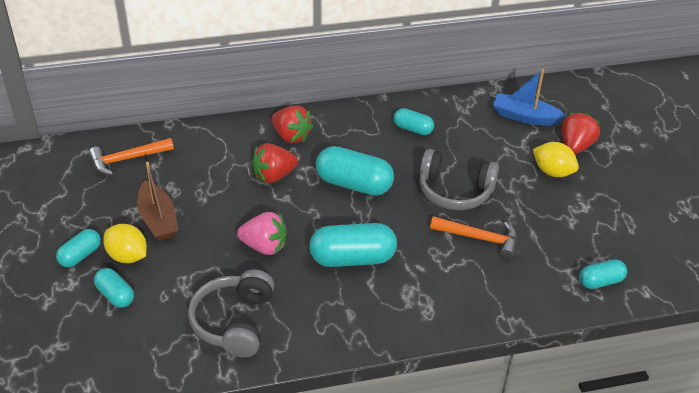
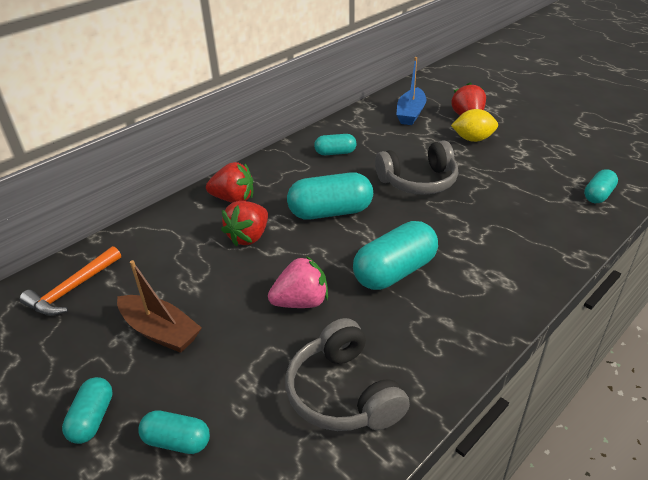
camera: 30 degrees left, 5 degrees down
yellow lemon [103,224,147,263] -> none
orange hammer [430,216,517,259] -> none
blue boat [493,69,566,126] -> blue boat turned 60 degrees counterclockwise [396,57,427,125]

